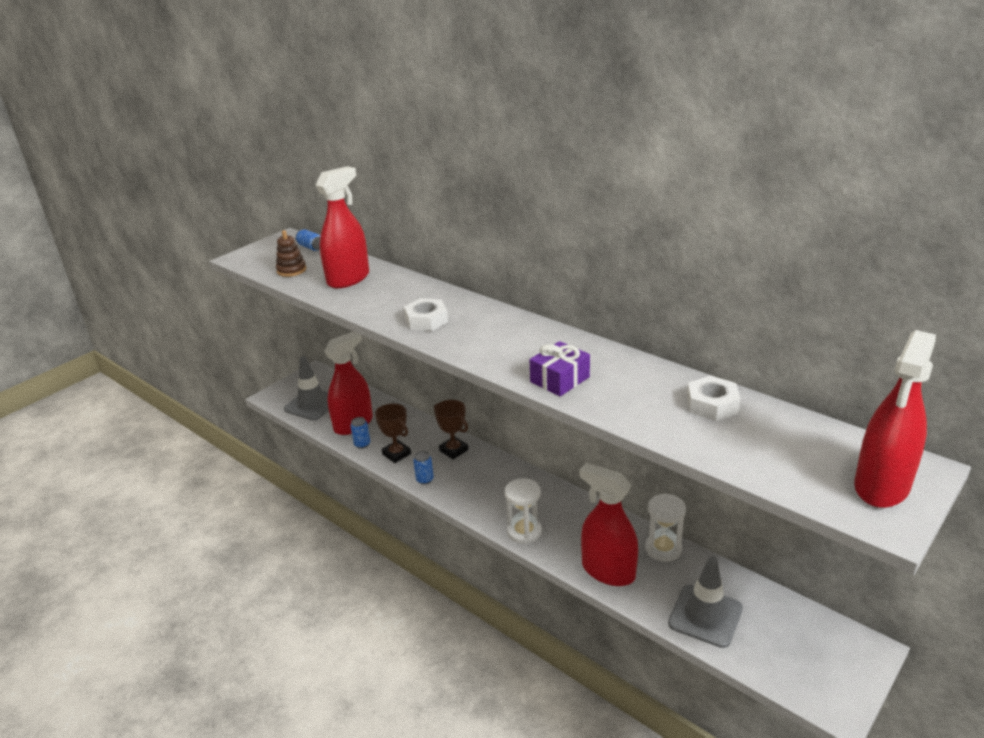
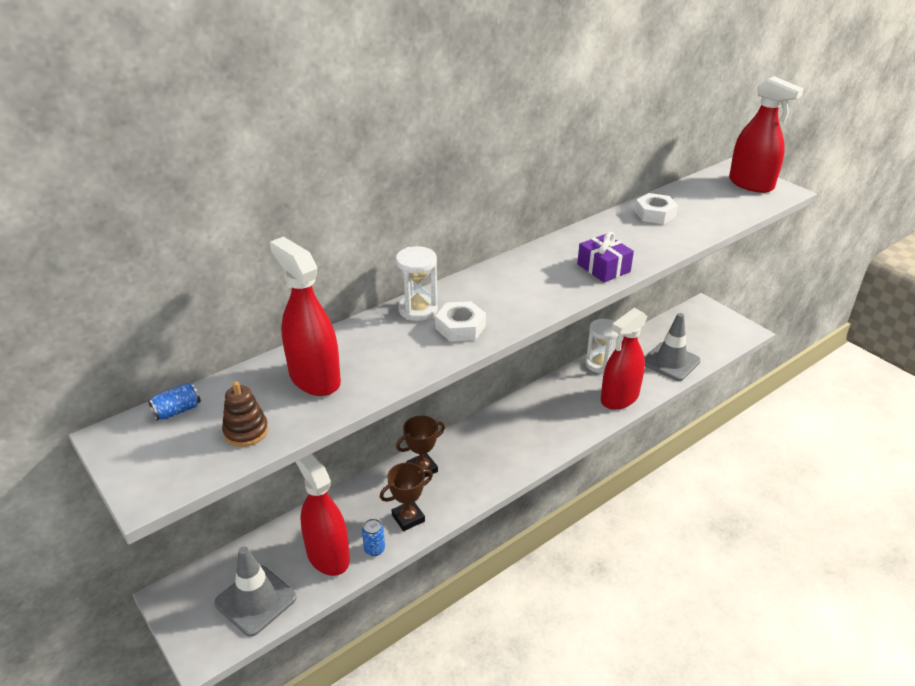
camera: 80 degrees left, 5 degrees up
blue can [413,451,434,485] -> none
white hourglass [505,478,542,544] -> white hourglass moved to [396,246,438,321]

